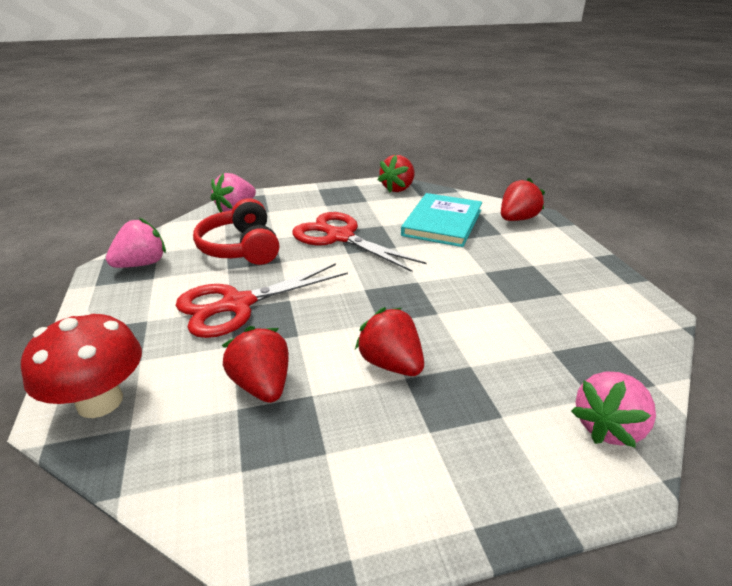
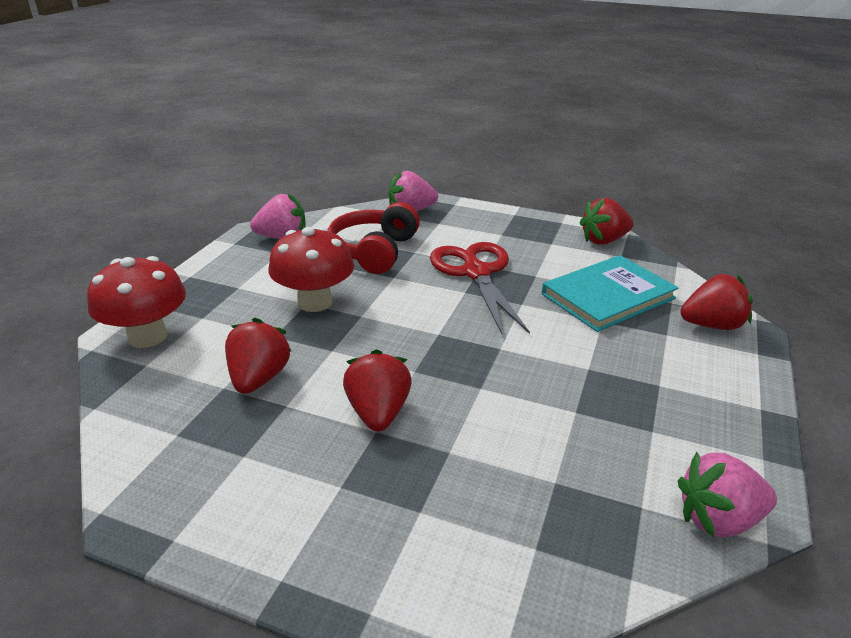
camera: 35 degrees right, 0 degrees up
red scissors [175,263,348,338] -> red mushroom [268,227,354,312]
pink strawberry [571,371,656,448] -> pink strawberry moved to [678,452,777,538]

